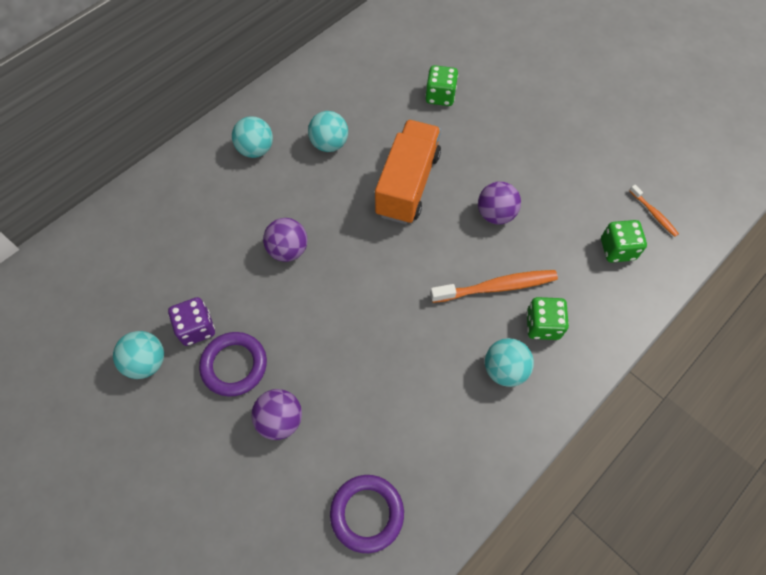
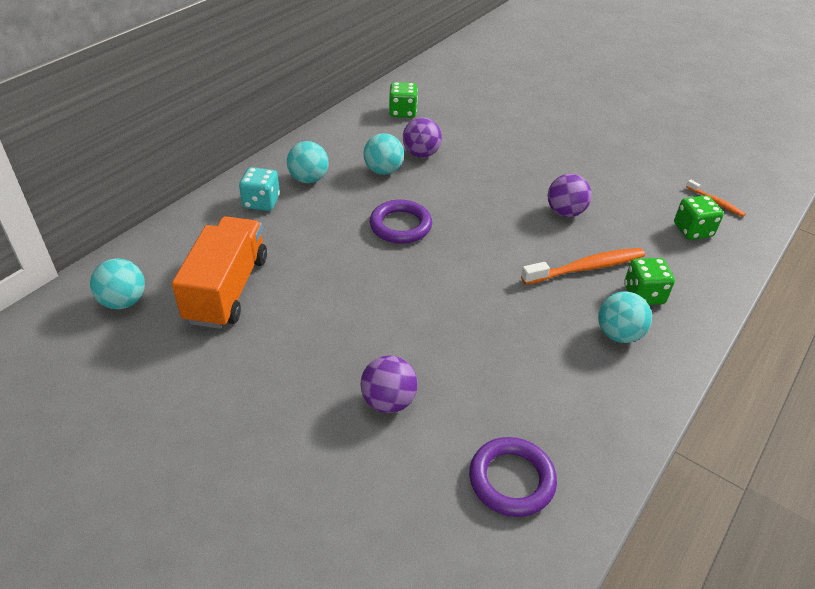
camera: 10 degrees left, 20 degrees down
turquoise ball [113,331,164,379] -> turquoise ball moved to [90,258,145,309]
purple dice [168,297,215,346] -> none
purple ring [199,332,267,396] -> purple ring moved to [370,200,432,244]
purple ball [263,218,308,262] -> purple ball moved to [403,118,442,158]
orange truck [375,120,441,224] -> orange truck moved to [172,216,267,329]
green dice [425,65,458,106] -> green dice moved to [389,82,418,118]
none -> turquoise dice [239,167,280,211]

